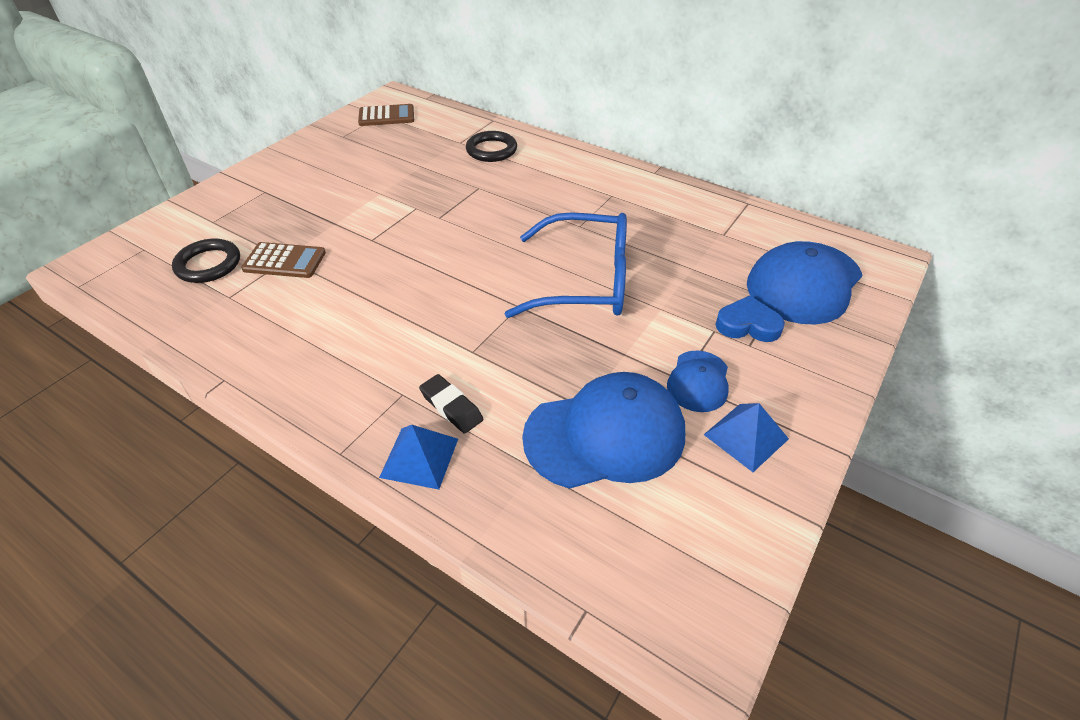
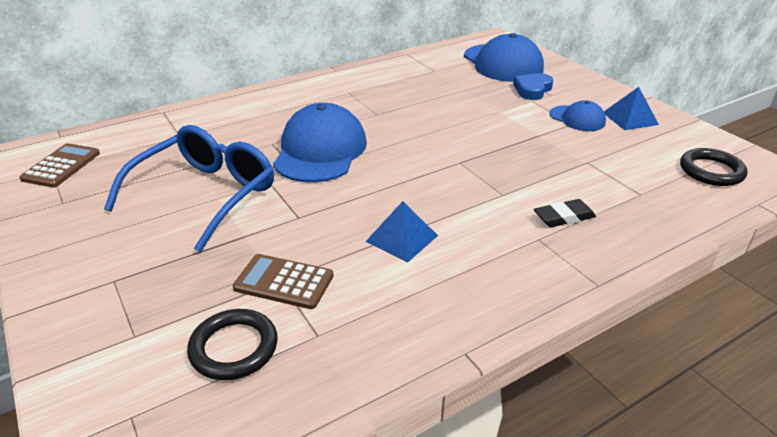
camera: 65 degrees left, 10 degrees down
brown calculator [241,242,326,278] -> brown calculator turned 105 degrees counterclockwise [233,254,334,309]
blue pyramid [379,425,458,490] -> blue pyramid moved to [365,201,438,262]
black ring [466,131,517,162] -> black ring moved to [680,148,747,186]
blue glasses [505,212,627,318] -> blue glasses moved to [104,125,274,252]
blue cap [522,372,685,489] -> blue cap moved to [273,103,367,183]

